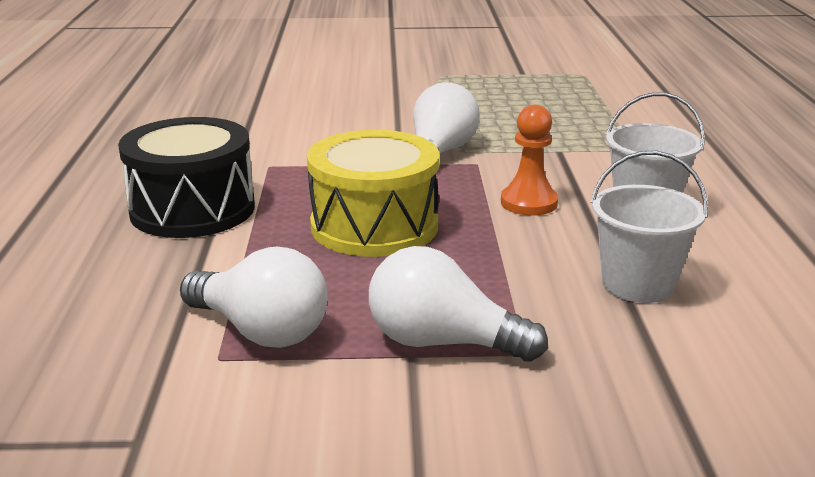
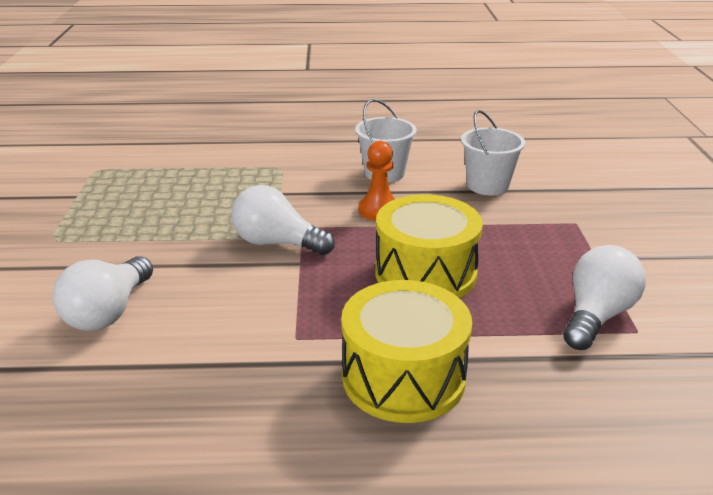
camera: 90 degrees left, 5 degrees up
black drum [118,117,255,238] -> yellow drum [341,280,472,423]
white light bulb [369,246,548,362] -> white light bulb moved to [52,256,153,331]

